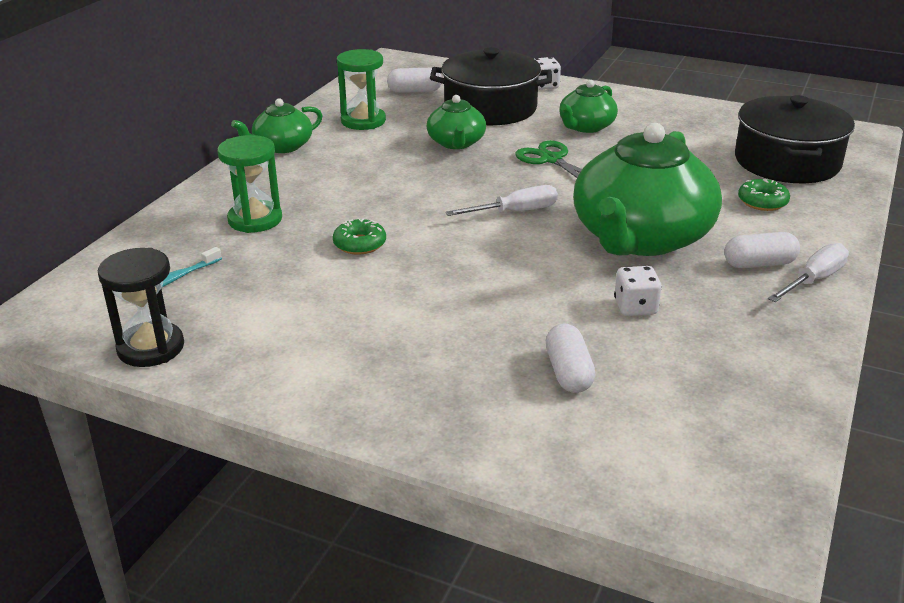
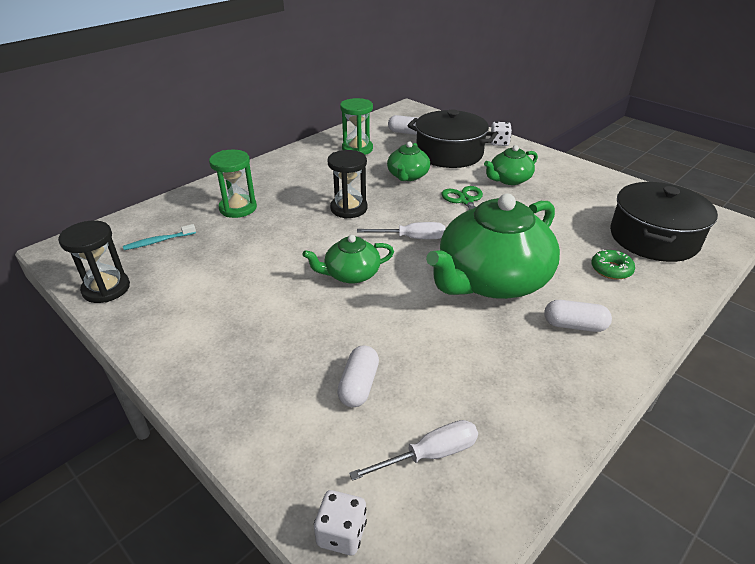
camera: 20 degrees right, 5 degrees up
green teapot [231,98,323,153] -> green teapot moved to [303,235,394,284]
green donut [333,218,386,255] -> none
white dice [614,266,662,316] -> white dice moved to [314,490,367,555]
white screwdriver [768,243,849,302] -> white screwdriver moved to [349,420,478,481]
none -> black hourglass [327,150,367,219]

